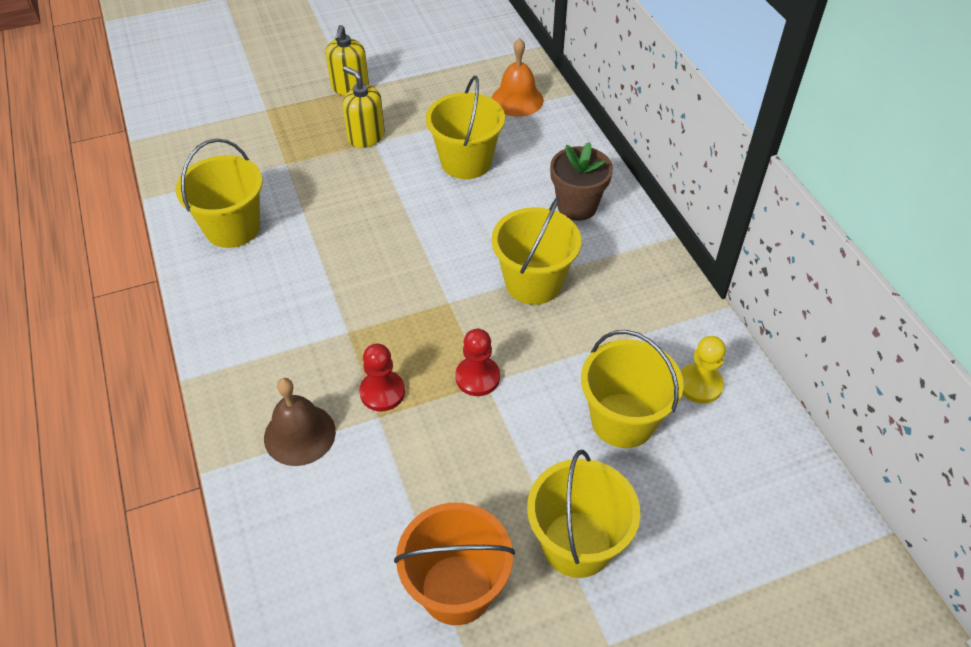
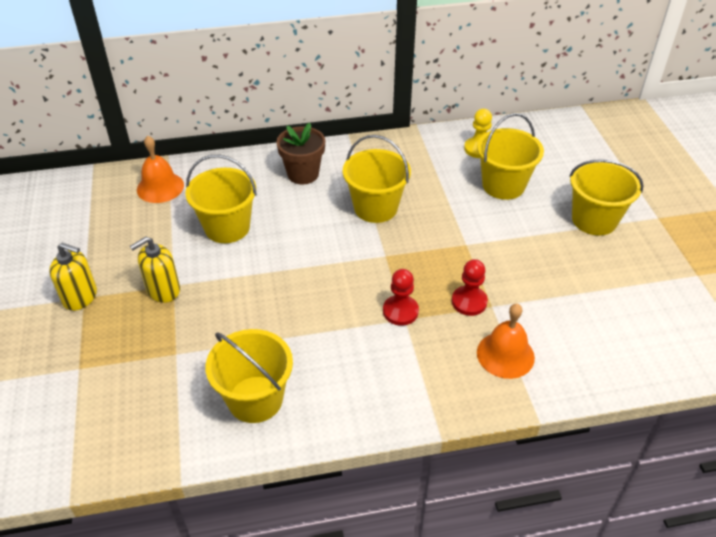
camera: 80 degrees left, 5 degrees down
brown bell [264,378,336,466] -> orange bell [477,303,535,379]
orange bucket [394,503,515,625] -> none
red pawn [455,329,500,396] -> red pawn moved to [383,269,419,326]

